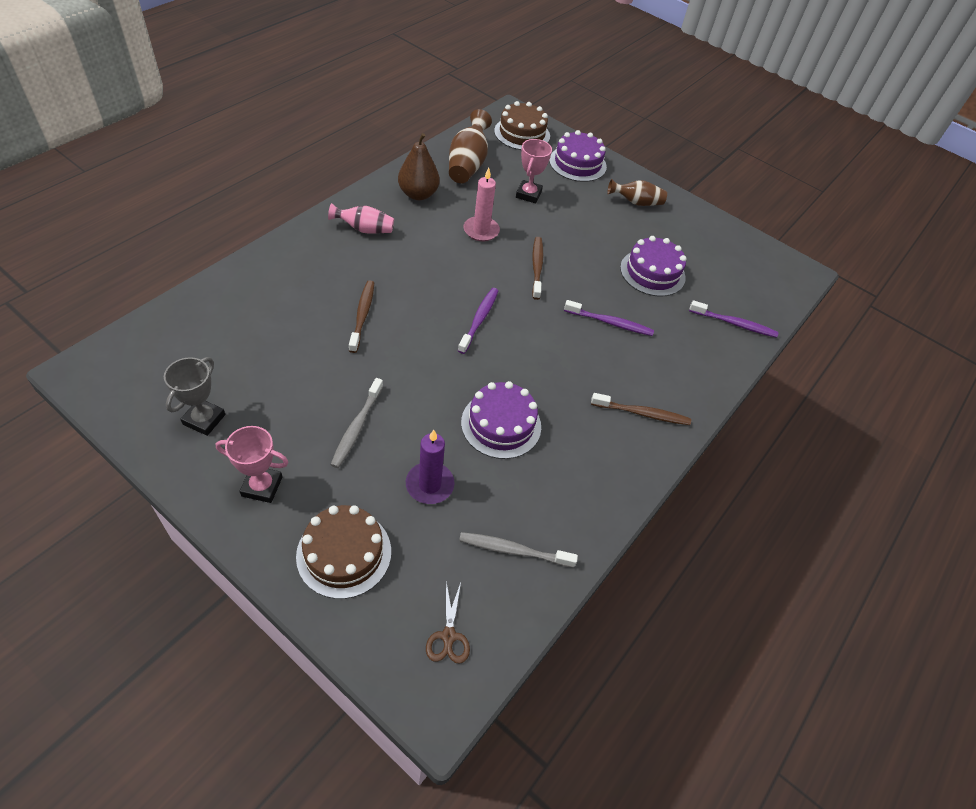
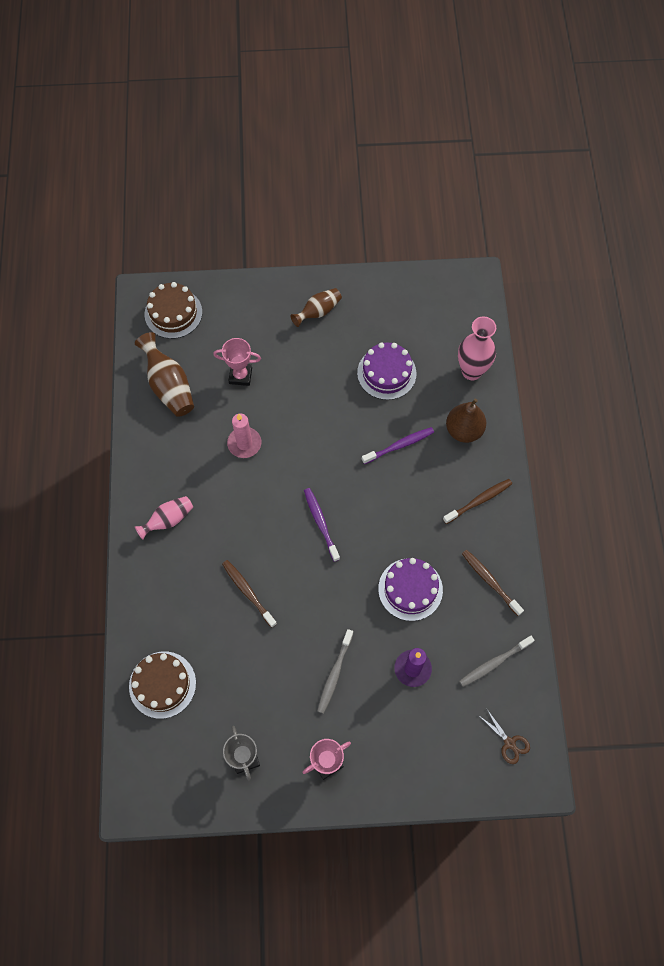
camera: 35 degrees left, 15 degrees up
brown cake [296,505,391,599] -> brown cake moved to [129,652,196,719]
grey toothbrush [330,378,383,468] -> grey toothbrush turned 45 degrees clockwise [317,629,354,714]
brown pear [398,133,440,200] -> brown pear moved to [446,398,486,443]
pink trophy [516,139,552,204] -> pink trophy turned 60 degrees counterclockwise [213,338,261,386]
brown toothbrush [532,237,543,300] -> brown toothbrush moved to [462,550,524,616]
purple cake [549,130,607,182] -> none
purple toothbrush [689,300,778,338] -> pink vase [458,317,496,380]

